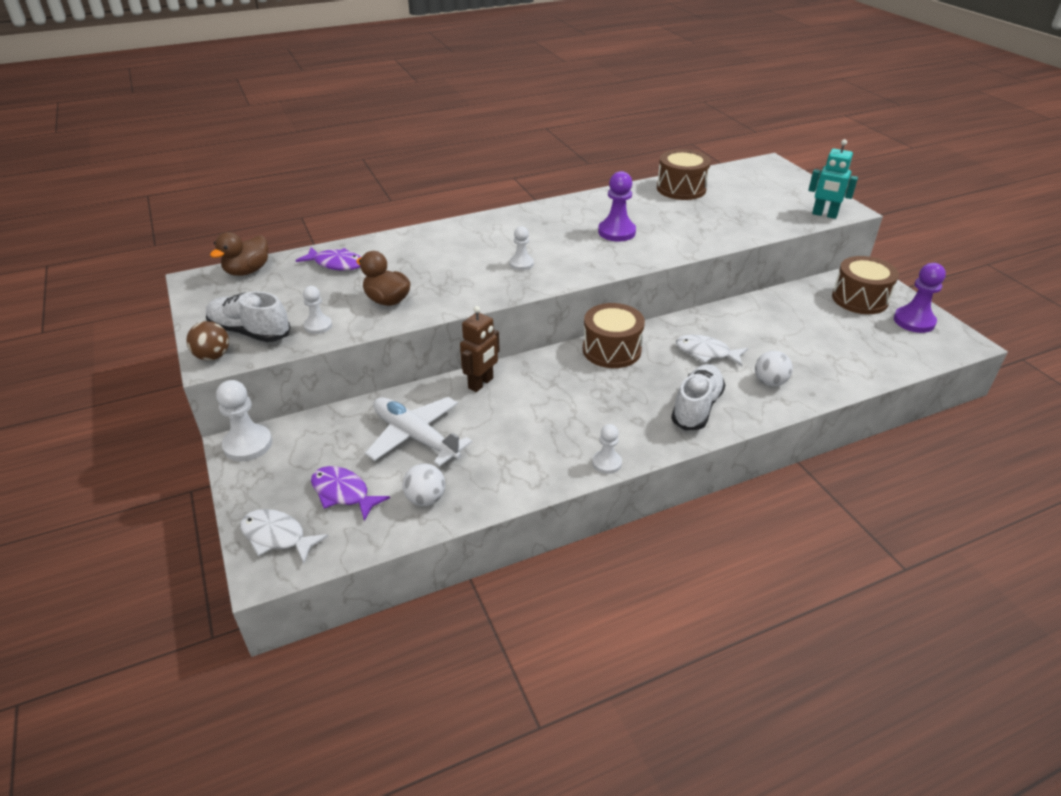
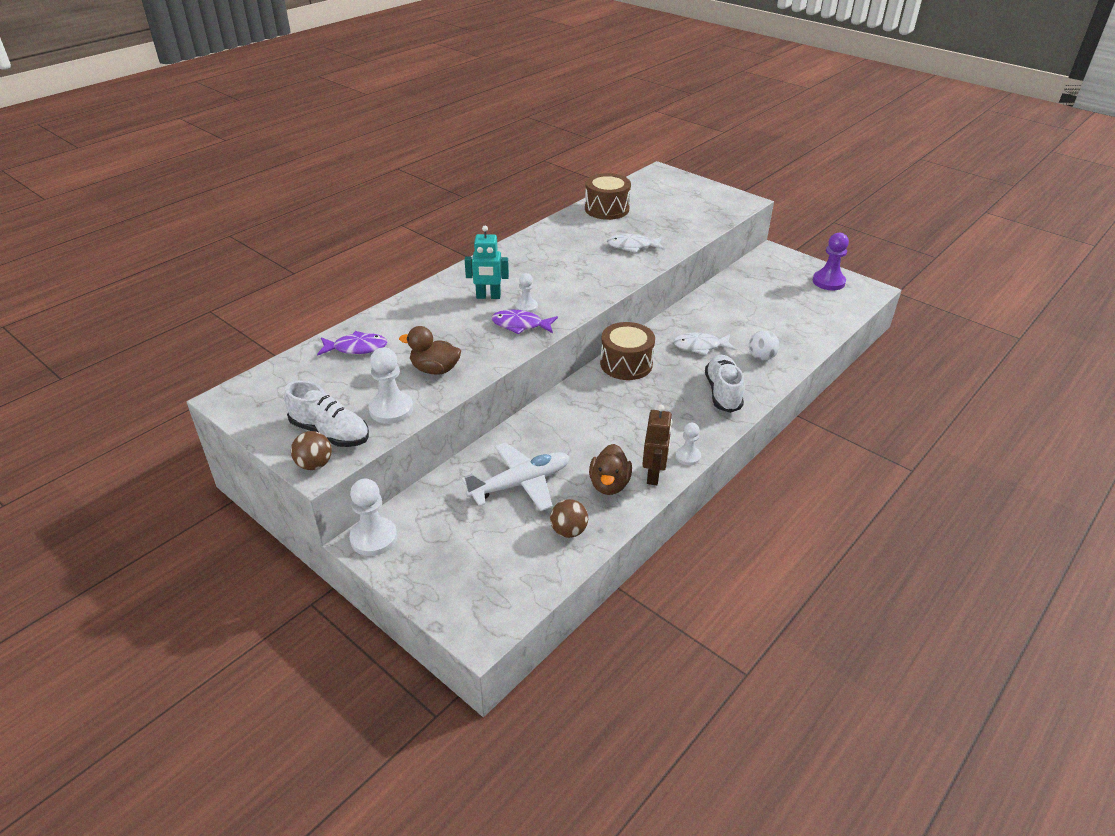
camera: 25 degrees left, 0 degrees up
white shoe [206,291,291,342] -> white shoe turned 150 degrees counterclockwise [284,380,369,447]
brown duck [210,232,268,276] -> brown duck moved to [589,444,632,495]
white fish [240,509,328,564] -> white fish moved to [607,234,664,253]
white pawn [303,286,332,334] -> white pawn [368,347,413,424], size x1.64
purple fish [311,466,390,521] -> purple fish moved to [492,310,558,334]
white plane [365,397,472,467] -> white plane turned 135 degrees clockwise [462,442,570,511]
white ball [402,463,445,506] -> brown ball [550,499,588,538]
brown robot [460,306,500,392] -> brown robot moved to [642,405,672,485]
purple pawn [598,171,636,241] -> none
turquoise robot [808,139,858,219] -> turquoise robot moved to [465,226,509,299]
brown drum [832,256,899,314] -> none

